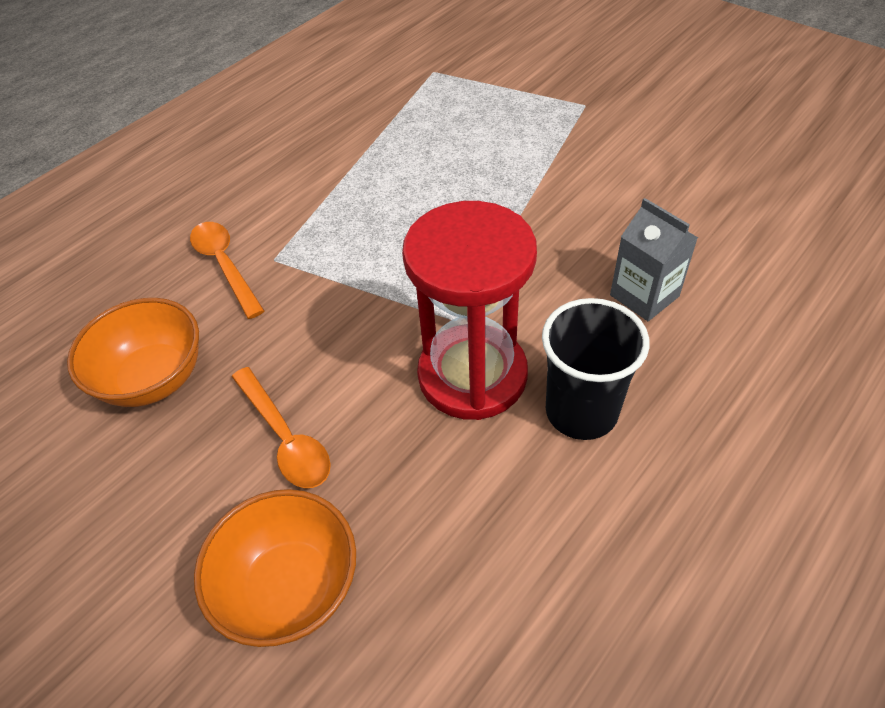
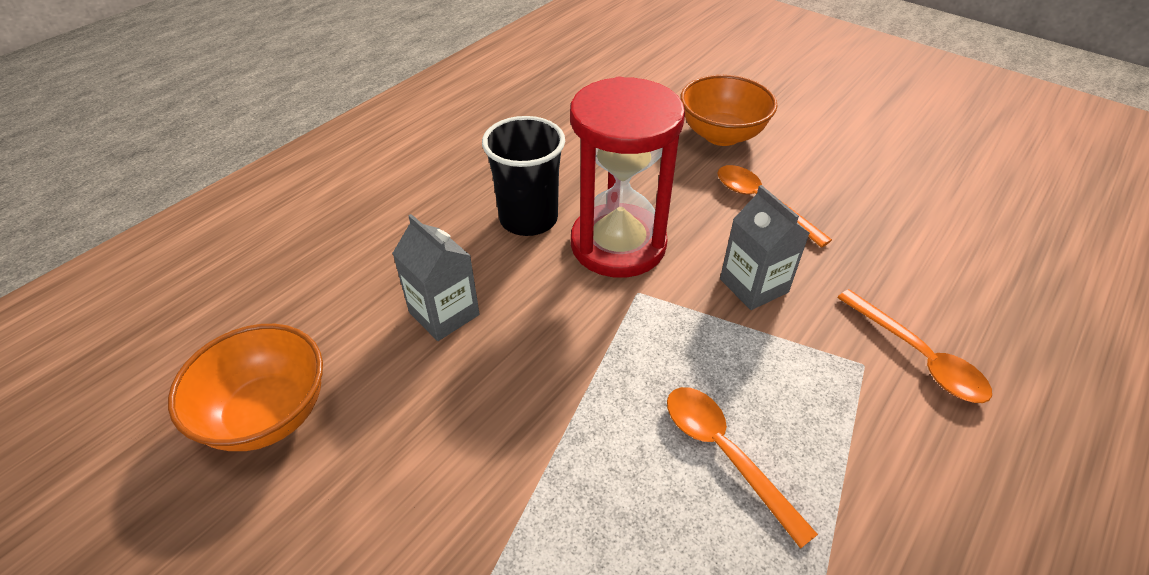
camera: 175 degrees right, 5 degrees down
orange bowl [67,298,199,407] -> orange bowl moved to [168,324,323,451]
none -> orange spoon [667,387,818,549]
none -> grey carton [720,185,810,310]

